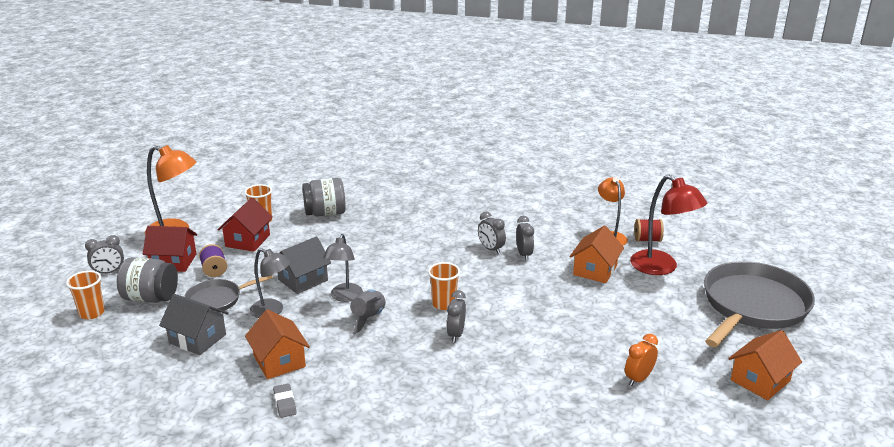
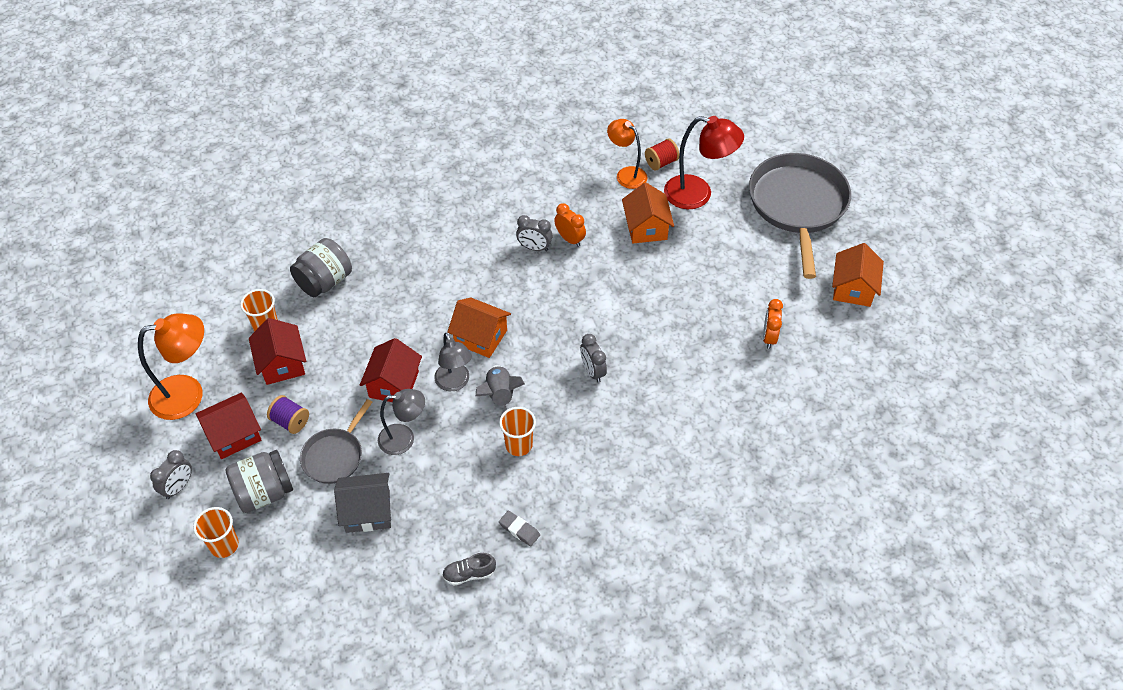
camera: 35 degrees left, 25 degrees up
orange house [245,309,310,379] -> orange house moved to [447,298,511,358]
grey house [277,237,331,294] -> red house [360,338,422,402]
orange cup [428,262,460,310] -> orange cup moved to [499,407,536,456]
grey clock [516,216,534,261] -> orange clock [554,203,586,247]
none -> grey shoe [442,553,496,586]

